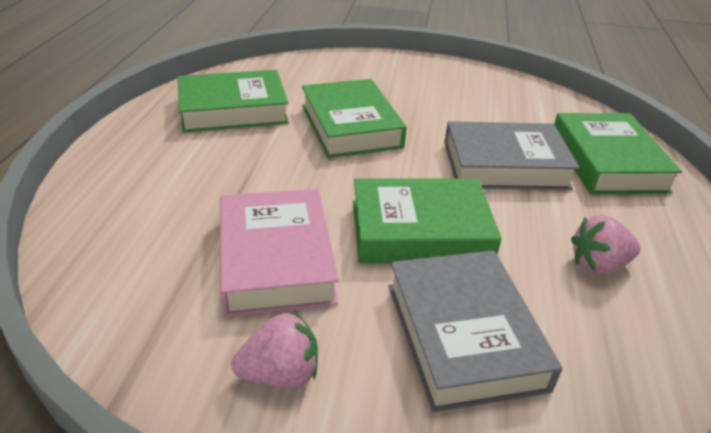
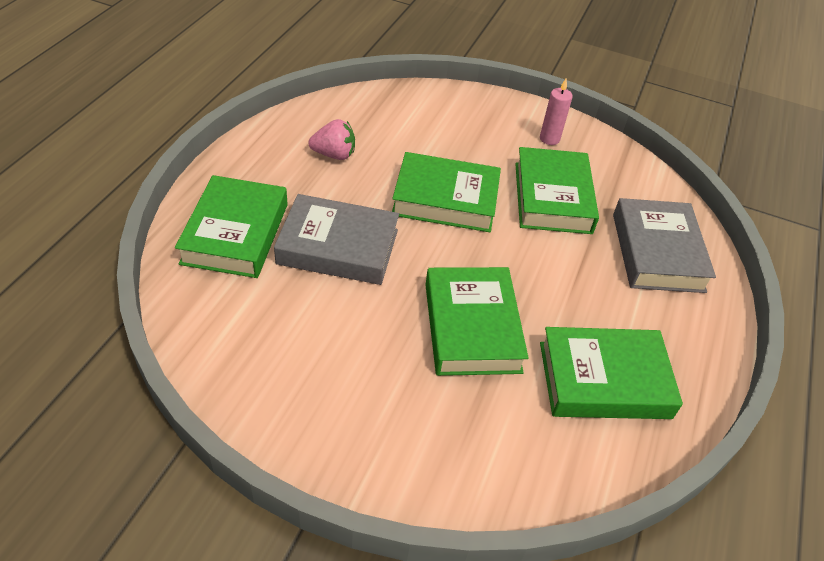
camera: 170 degrees left, 10 degrees up
pink book [220,189,339,316] -> green book [515,147,599,234]
pink strawberry [231,311,318,388] -> pink candle [540,79,573,145]
grey book [388,250,562,412] -> grey book moved to [613,198,716,293]

